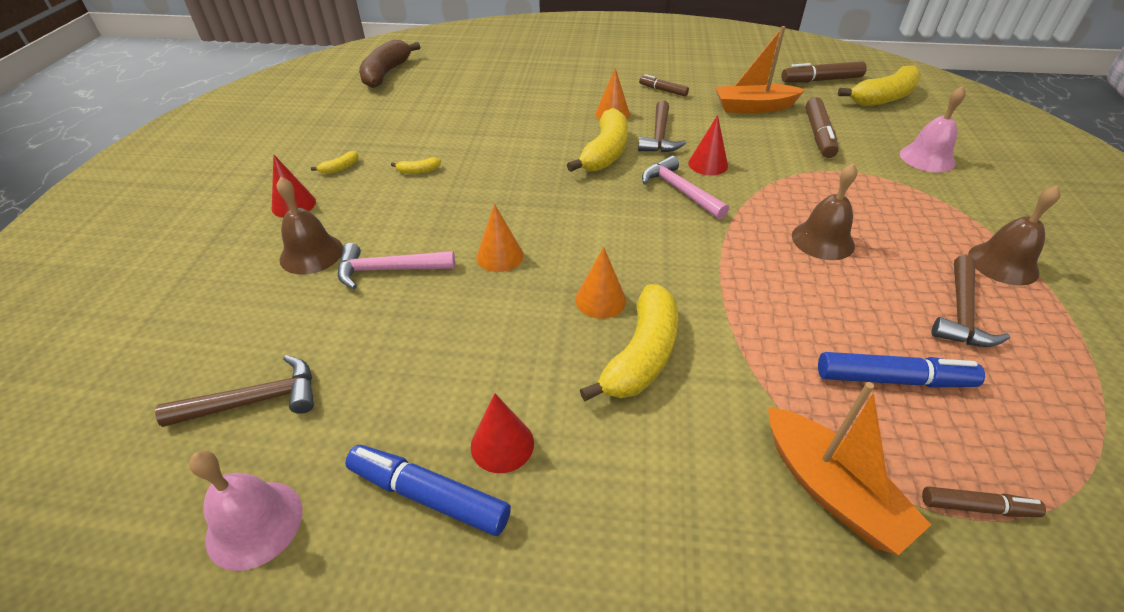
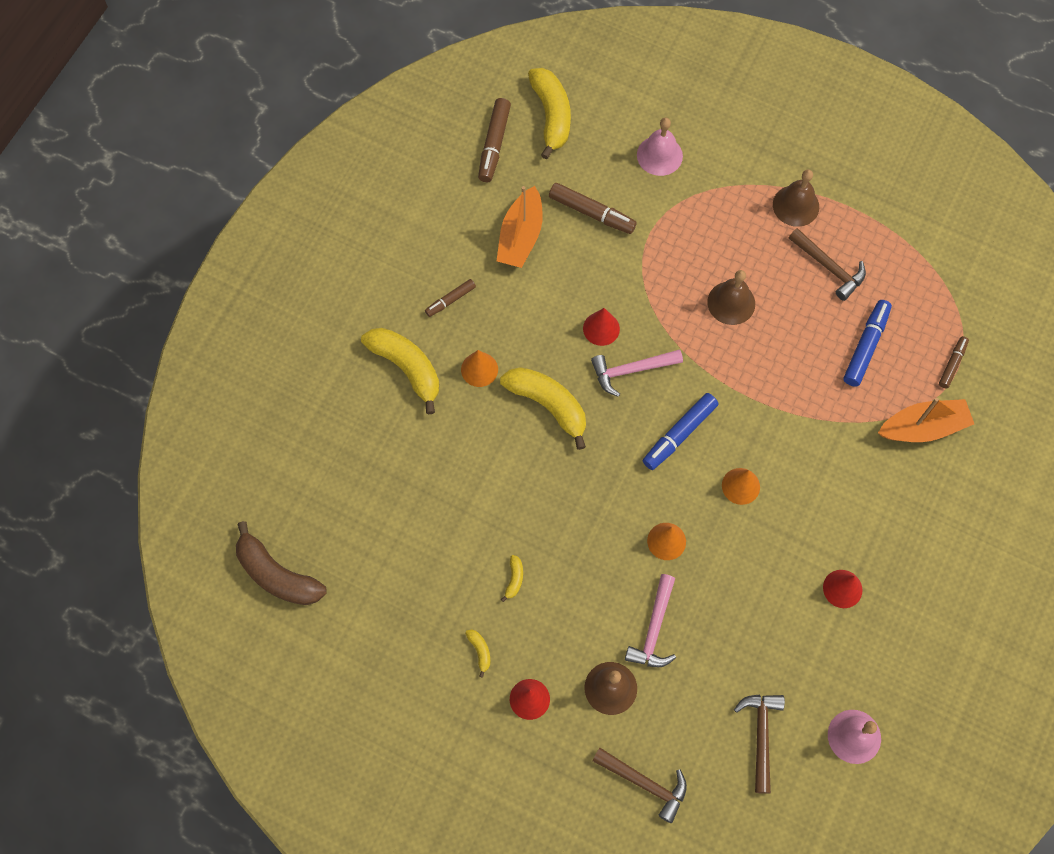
camera: 70 degrees left, 25 degrees up
blue marker [345,445,511,536] -> blue marker moved to [643,393,718,470]
yellow banana [580,284,678,401] -> yellow banana moved to [361,328,439,414]
brown hammer [638,100,686,153] -> brown hammer moved to [592,748,687,823]

